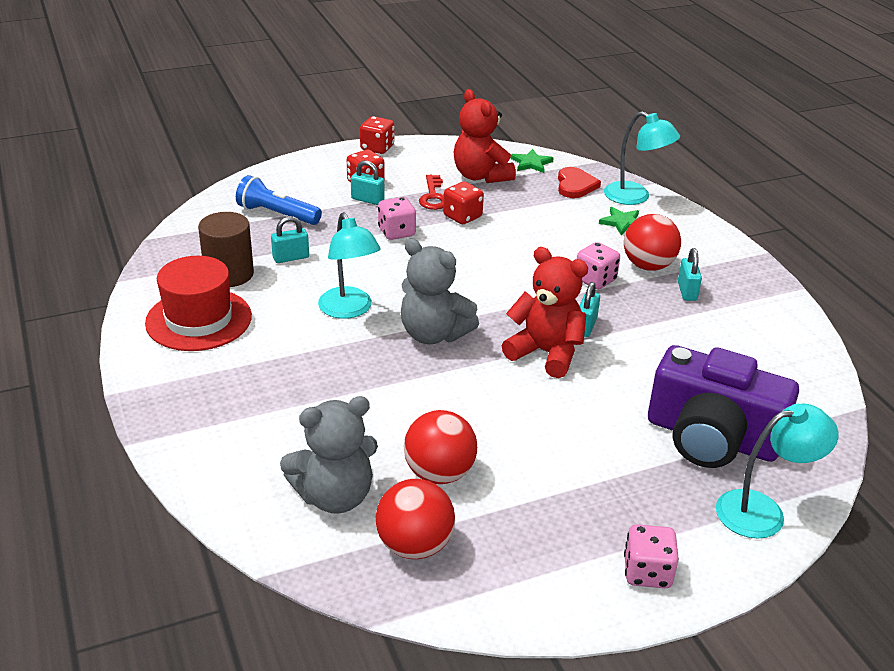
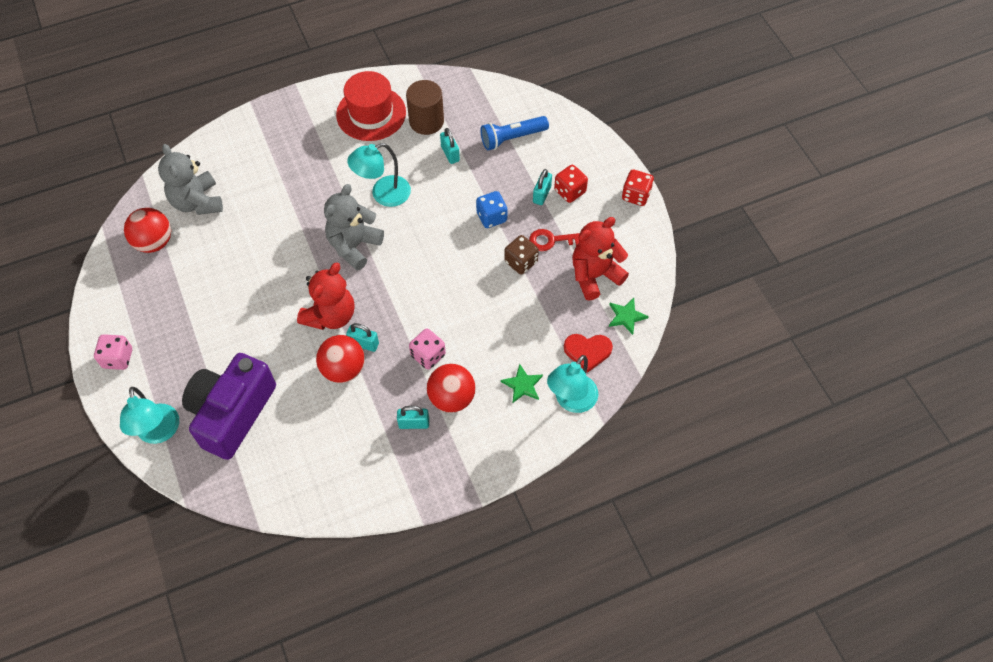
camera: 90 degrees right, 25 degrees up
blue flashlight [236,175,322,225] -> blue flashlight turned 135 degrees counterclockwise [481,116,549,150]
pink dice [378,197,416,240] -> blue dice [476,191,508,228]
red ball [404,410,477,484] -> red ball moved to [316,335,365,383]
red dice [443,182,484,224] -> brown dice [504,235,539,275]

